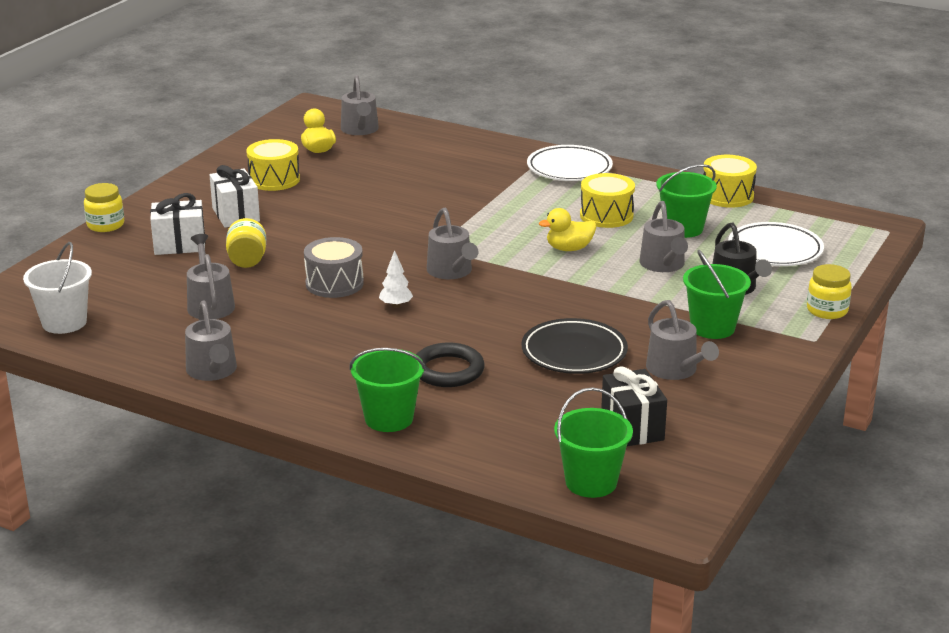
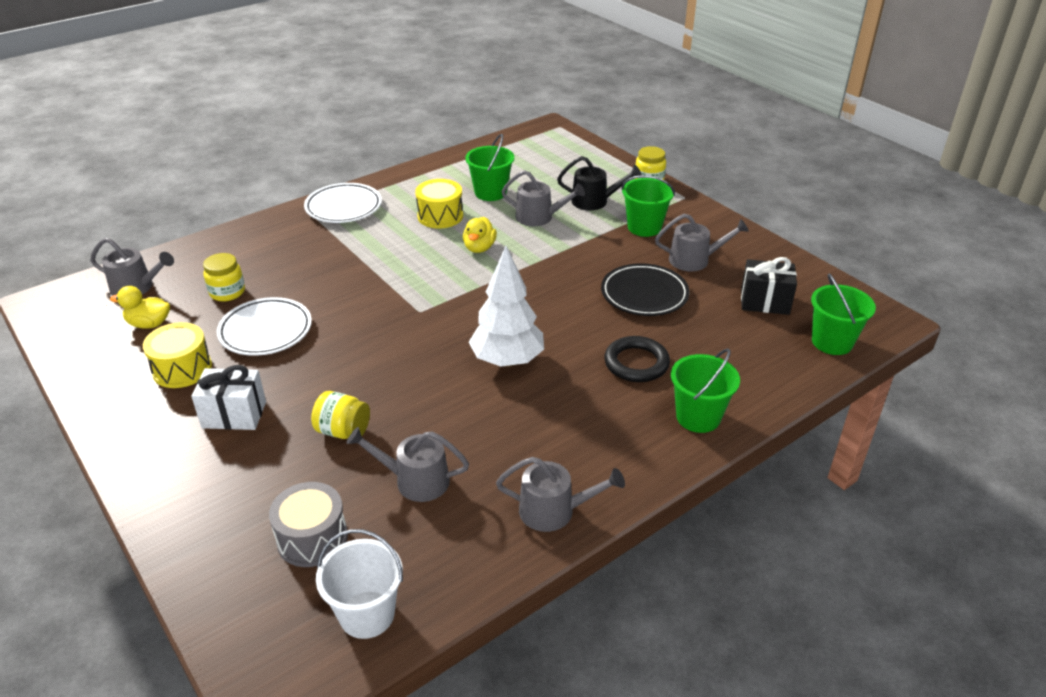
camera: 65 degrees left, 10 degrees up
yellow jar [84,183,124,232] -> yellow jar moved to [203,253,245,301]
white gift [150,193,205,255] -> none
grey drum [304,237,364,298] -> grey drum moved to [269,482,348,567]
white tree [379,250,413,308] -> white tree [469,246,544,367], size x2.30
grey watering can [427,208,479,279] -> none
yellow drum [703,155,757,208] -> none
white plate [728,222,824,266] -> white plate moved to [217,297,312,356]

